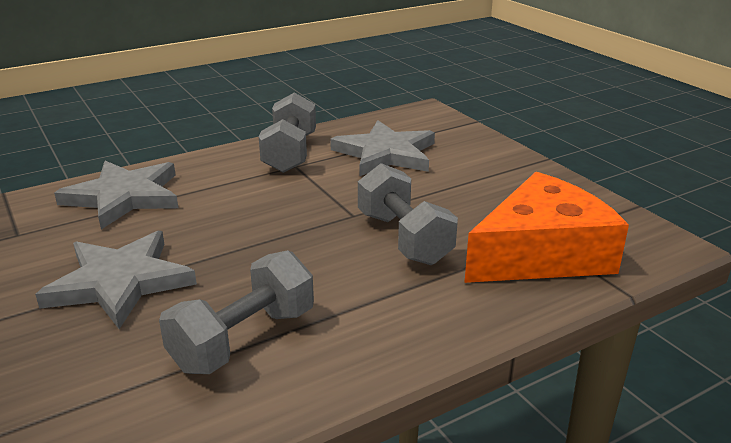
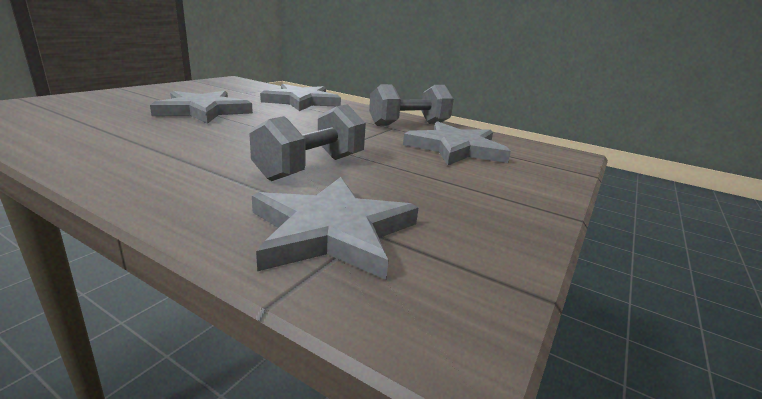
camera: 60 degrees right, 5 degrees down
grey dumbbell [159,250,314,374] -> none
orange cheese [464,172,629,283] -> grey star [252,177,419,280]

